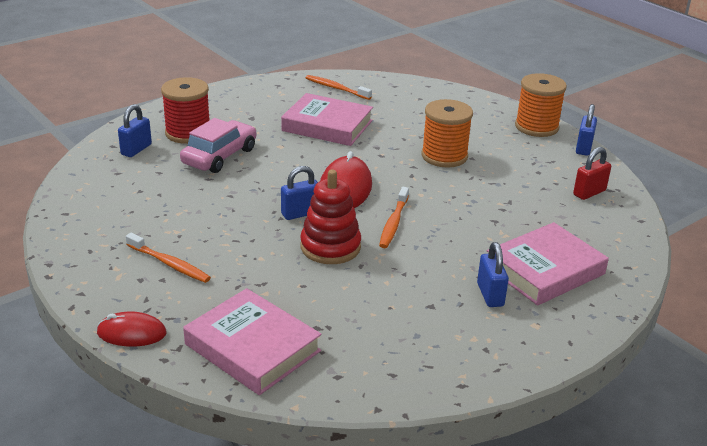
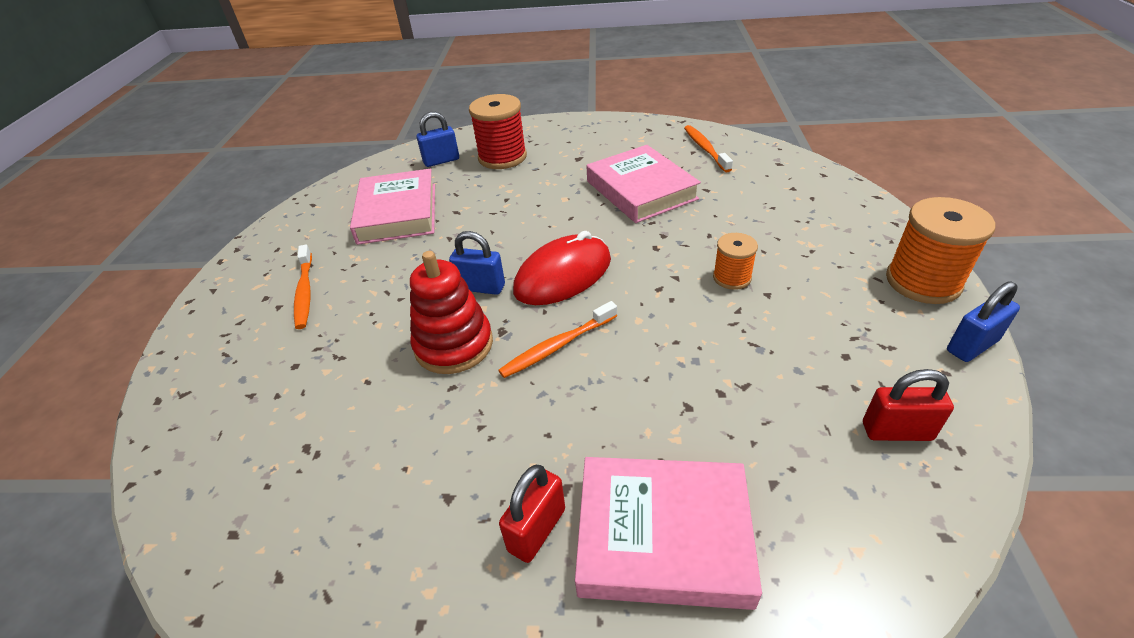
camera: 45 degrees right, 10 degrees up
red mouse [97,312,166,347] -> none
pink car [180,118,256,173] -> none
pink book [183,288,322,395] -> pink book moved to [350,169,435,245]
orange spool [421,99,473,168] -> orange spool [713,233,758,290], size x0.57
blue padlock [477,242,509,307] -> red padlock [499,465,565,563]

